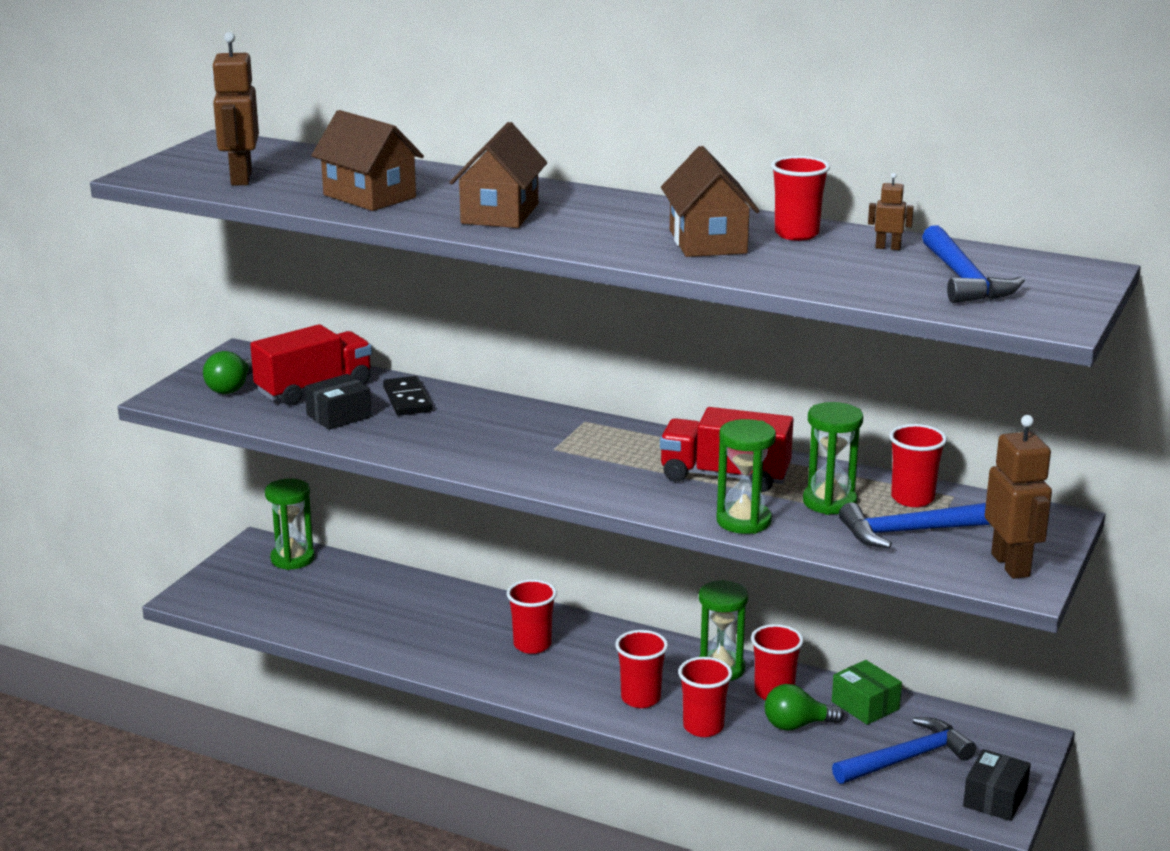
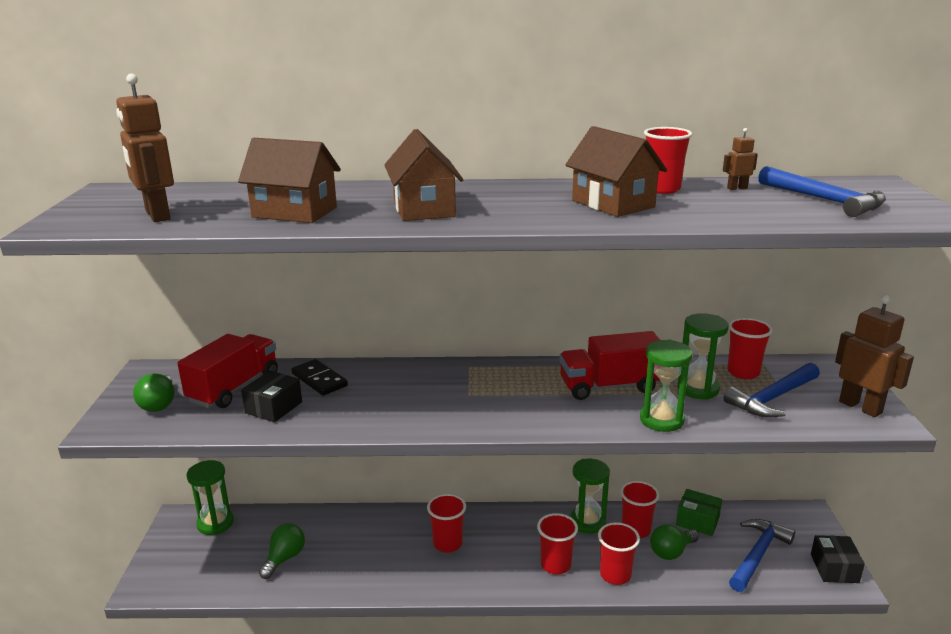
camera: 25 degrees left, 0 degrees up
none -> green light bulb [259,523,305,579]

